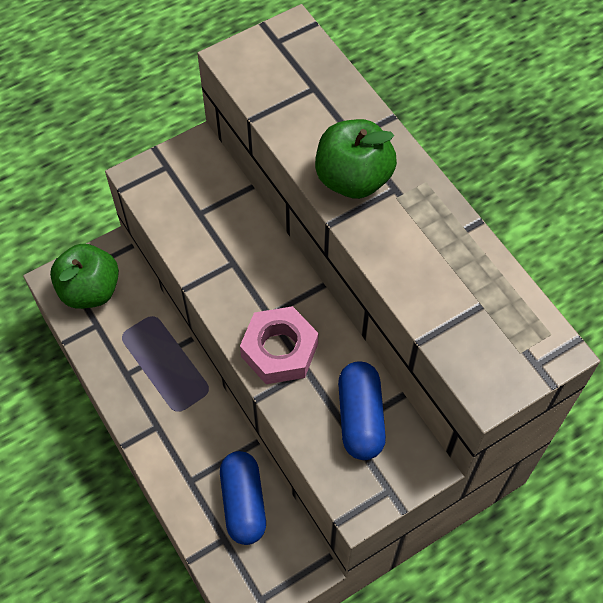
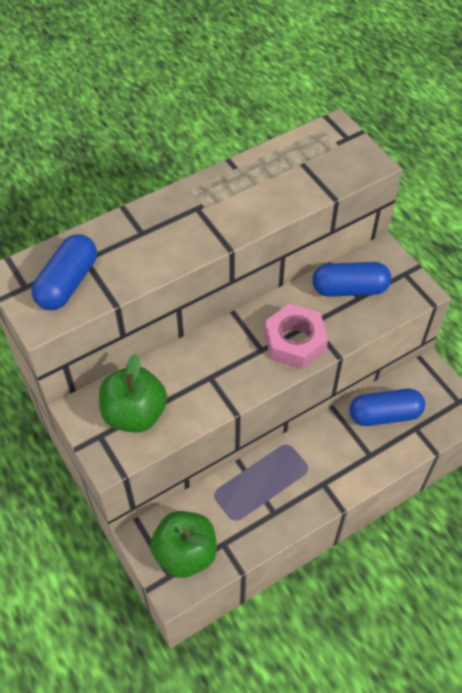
camera: 90 degrees left, 5 degrees down
green apple [315,119,397,199] -> green apple moved to [99,354,167,433]
none -> blue capsule [31,234,97,310]

